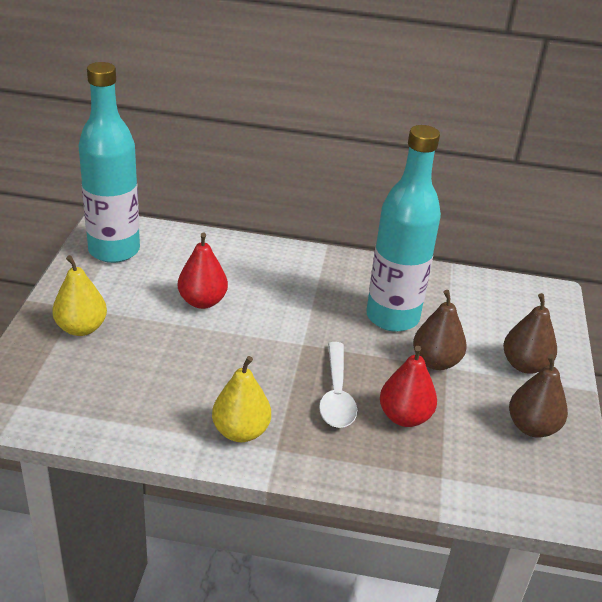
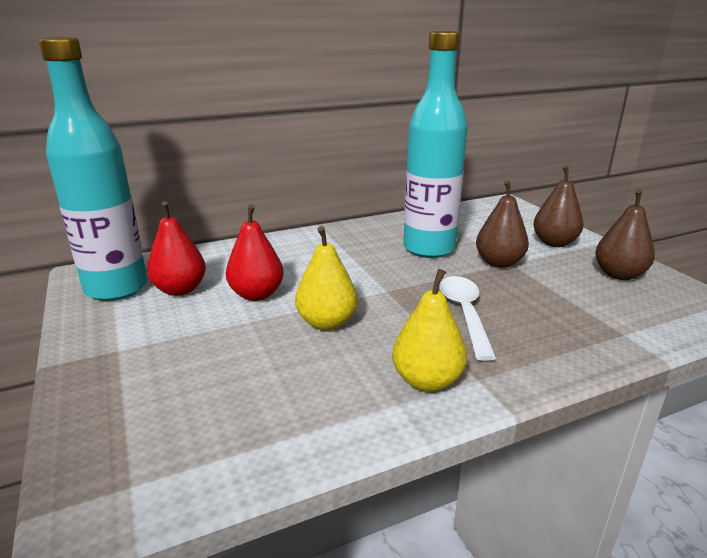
camera: 30 degrees left, 10 degrees down
yellow pear [52,255,107,336] -> yellow pear moved to [295,226,358,330]
white spoon [319,342,357,428] -> white spoon turned 150 degrees counterclockwise [440,276,496,361]
red pear [380,346,437,427] -> red pear moved to [147,201,206,296]

